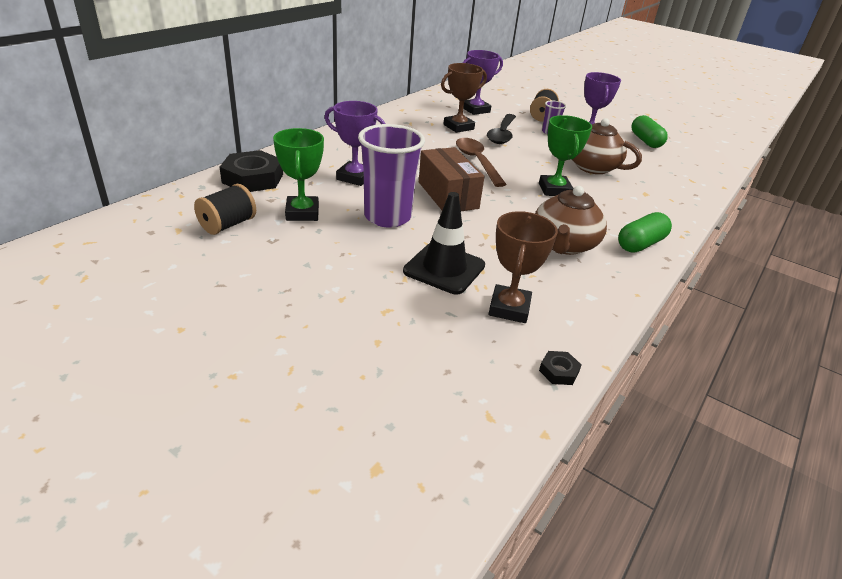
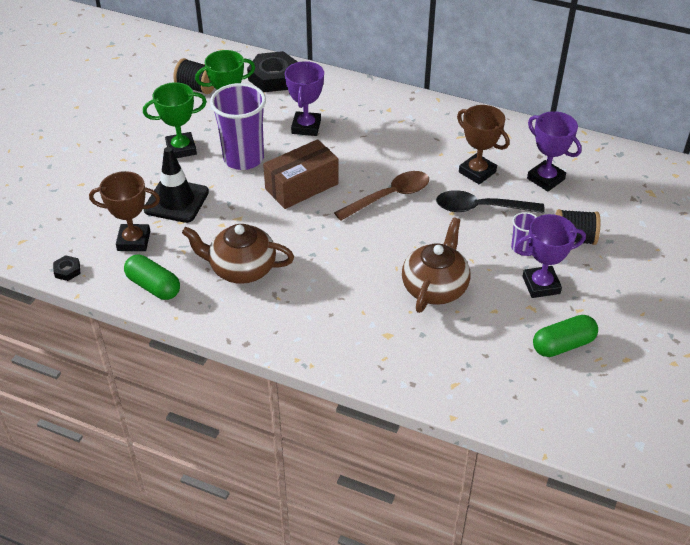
camera: 80 degrees right, 10 degrees up
green trophy [539,115,592,196] -> green trophy moved to [143,82,207,158]
green capsule [618,212,672,252] -> green capsule moved to [124,255,180,300]

